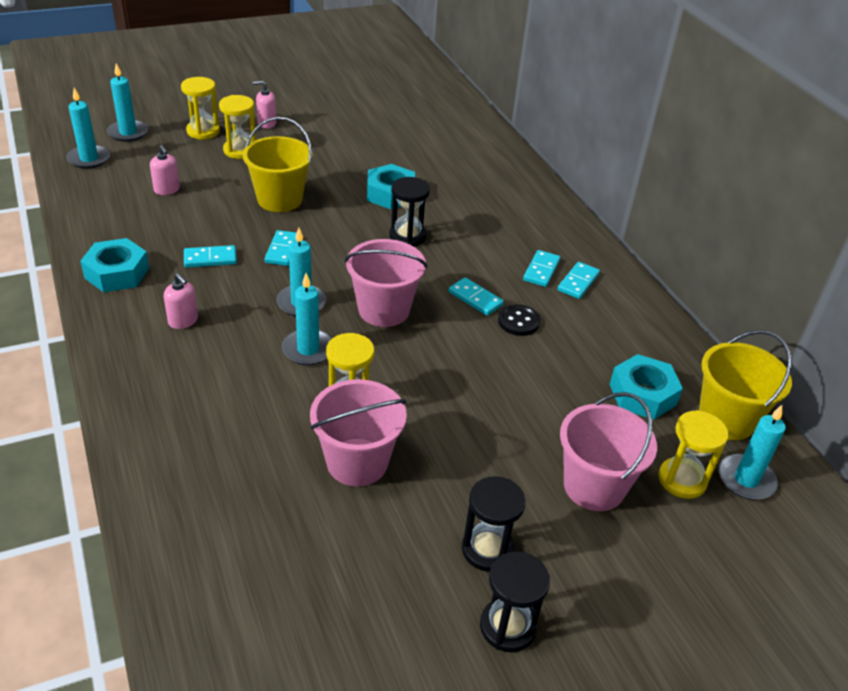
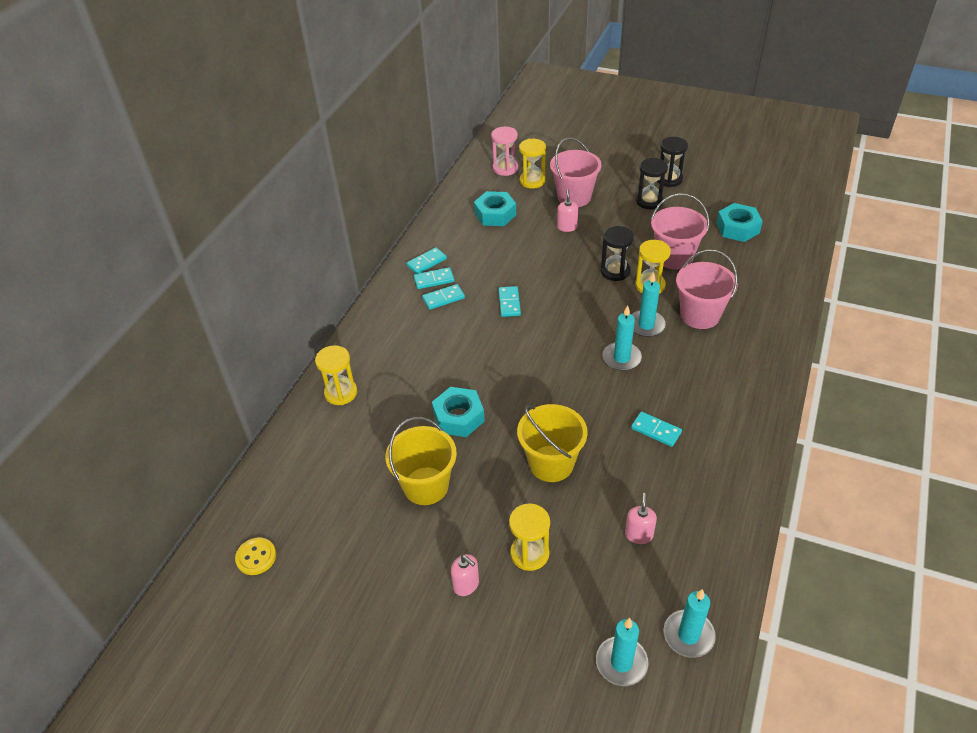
camera: 130 degrees left, 5 degrees up
turquoise nut [80,238,149,292] -> turquoise nut moved to [716,203,763,242]
pink soap dispenser [164,273,198,329] -> pink soap dispenser moved to [557,189,578,232]
yellow hourglass [181,77,220,140] -> yellow hourglass moved to [315,345,357,405]
turquoise domino [264,230,296,266] -> turquoise domino moved to [406,247,447,274]
pink bucket [345,239,427,327] -> pink bucket moved to [676,250,738,329]
black hourglass [389,177,430,247] -> black hourglass moved to [601,226,634,281]
black button [498,304,540,336] -> none
yellow bucket [699,330,792,440] -> yellow bucket moved to [385,417,457,505]
turquoise candle [719,405,786,500] -> pink hourglass [491,127,518,176]
none -> yellow button [235,537,276,575]

